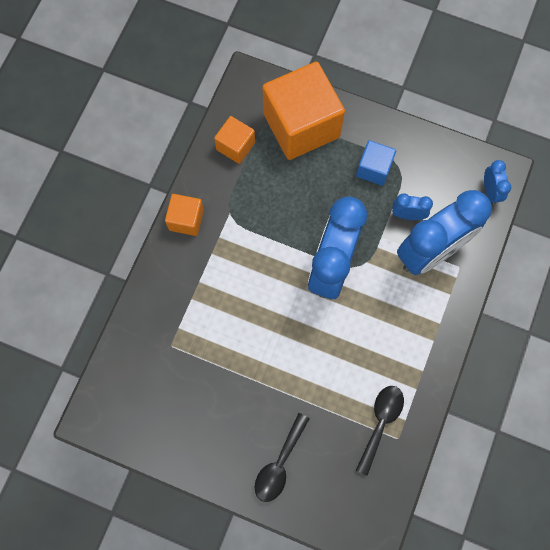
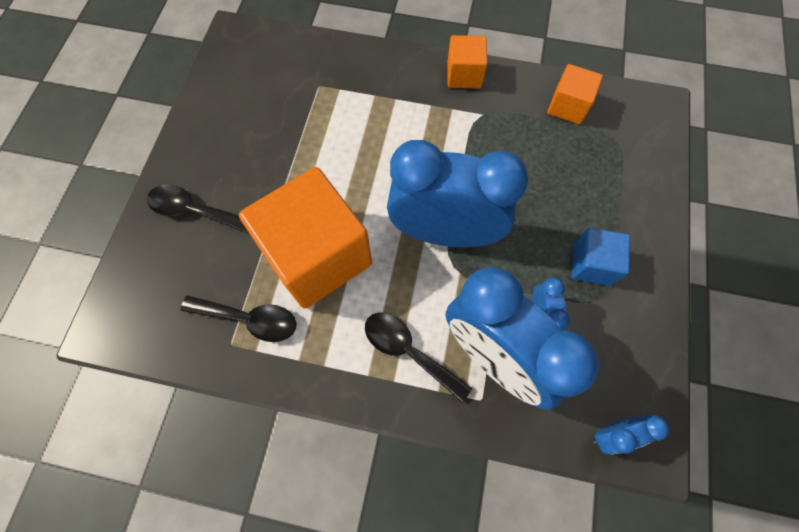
camera: 80 degrees right, 5 degrees down
orange cube [262,62,345,160] -> orange cube moved to [239,167,372,309]
none -> black spoon [365,313,472,403]

